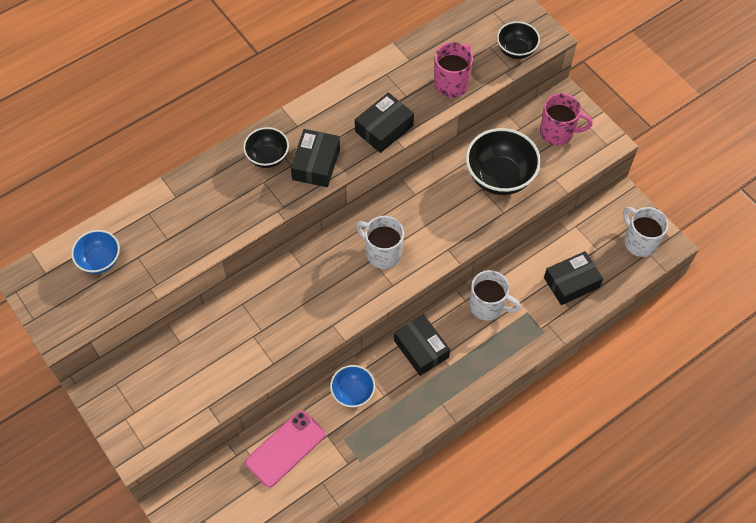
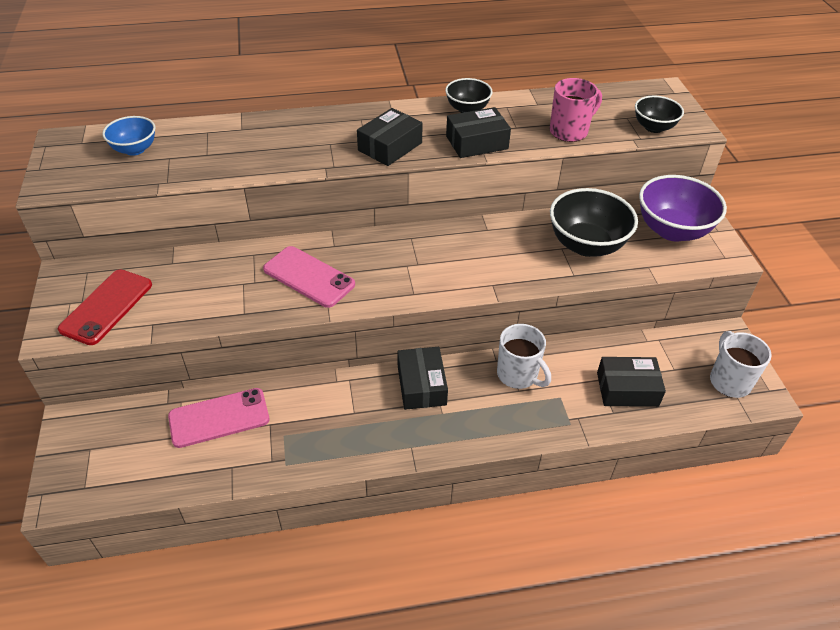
camera: 25 degrees right, 15 degrees down
black bowl [243,127,289,168] -> black bowl moved to [445,78,493,113]
blue bowl [330,365,375,408] -> none
white mug [356,216,404,269] -> none
pink mug [540,93,593,145] -> purple bowl [639,175,727,241]
none -> red phone [58,269,152,345]
none -> pink phone [263,246,355,308]

